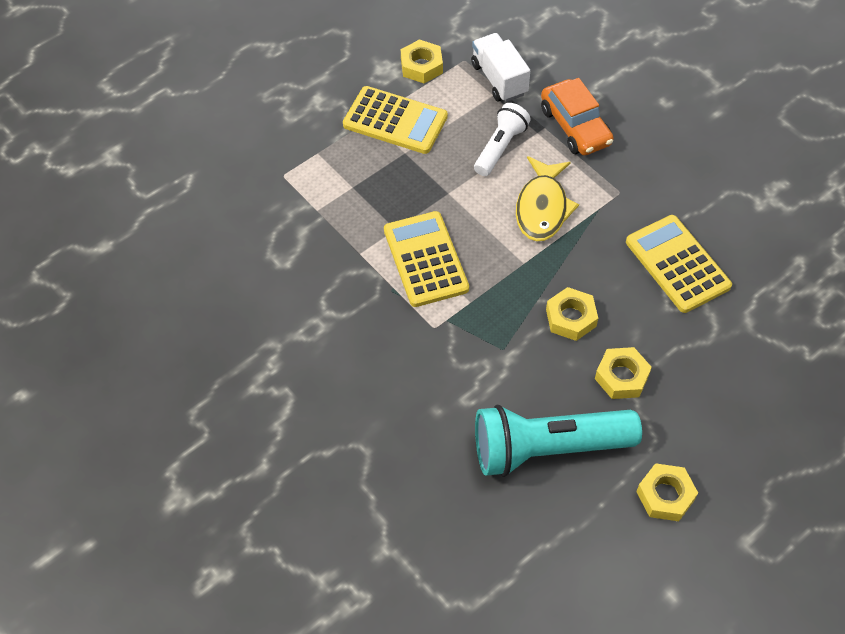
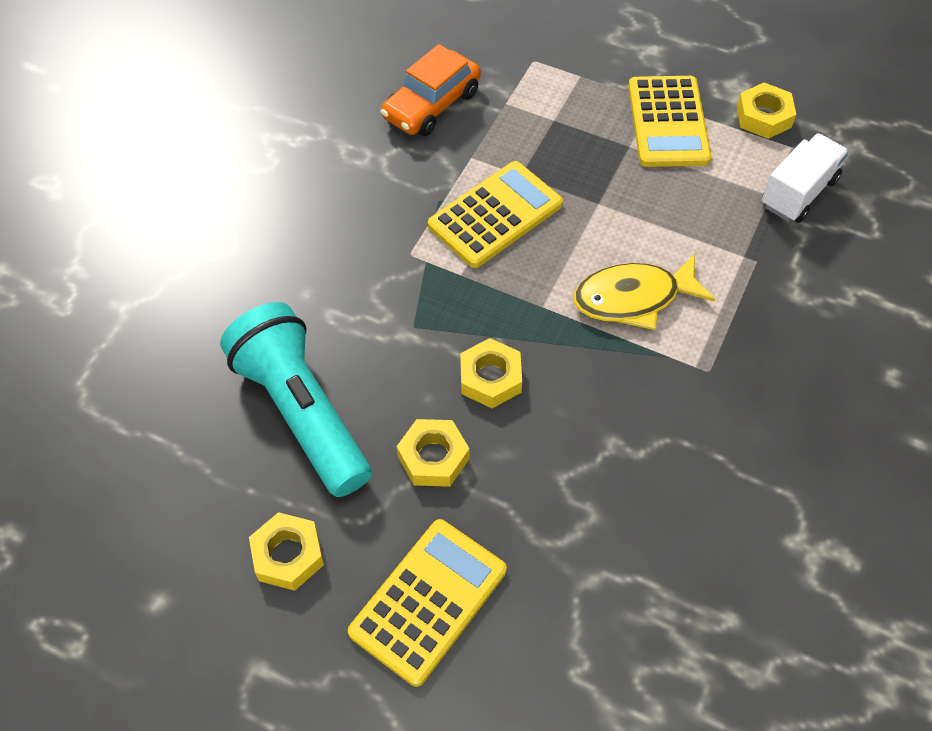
camera: 65 degrees right, 0 degrees up
white flashlight [474,103,531,176] -> none
orange car [541,78,614,155] -> orange car moved to [380,44,481,136]
yellow calculator [626,215,732,313] -> yellow calculator moved to [348,519,507,687]

